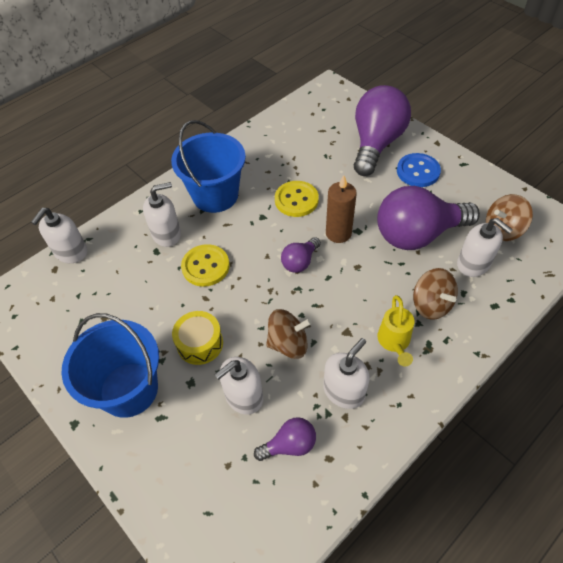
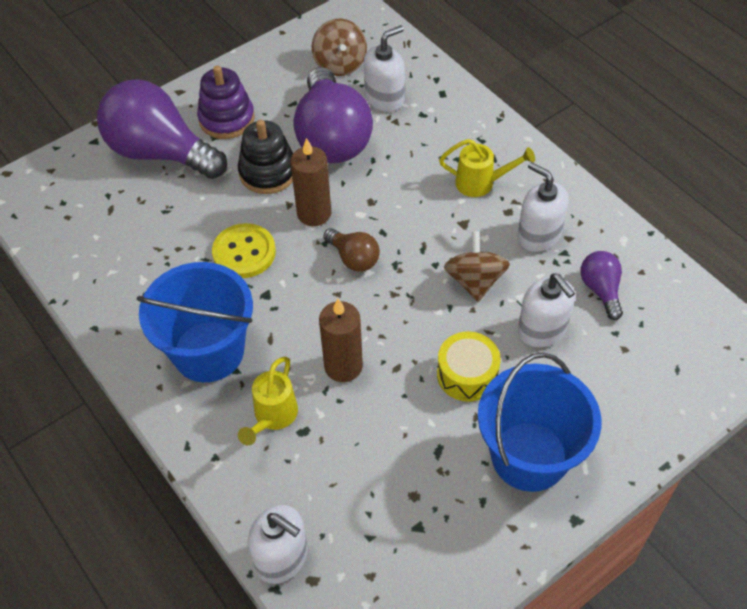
camera: 85 degrees left, 0 degrees up
white soap dispenser [143,182,181,247] -> yellow watering can [238,356,298,446]
yellow button [181,244,230,287] -> brown candle [319,299,363,382]
purple light bulb [281,237,321,273] -> brown light bulb [323,228,380,272]
blue button [397,153,441,187] -> purple stacking toy [197,66,255,139]
brown spinning top [413,268,458,320] -> none
none -> black stacking toy [238,120,293,194]

